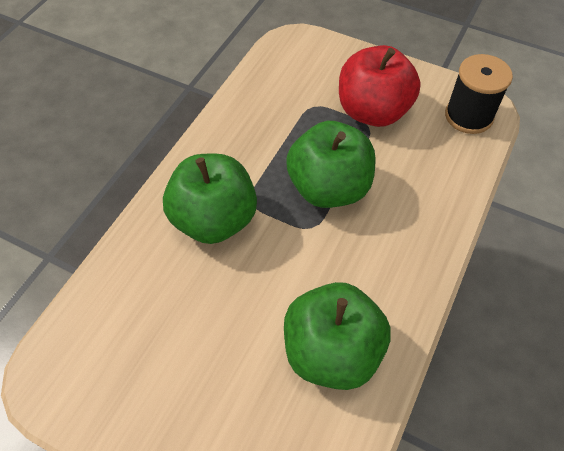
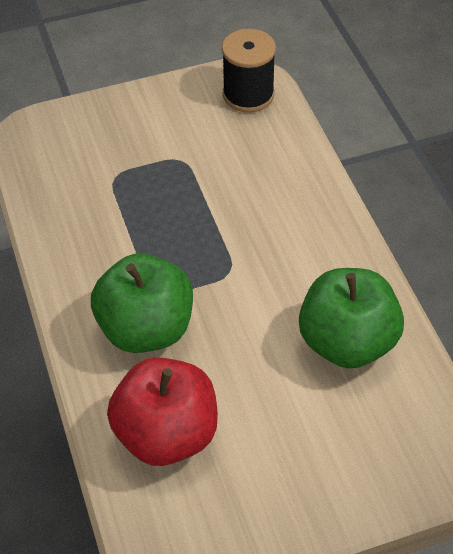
camera: 45 degrees left, 5 degrees down
green apple [286,121,375,208] -> none
red apple [339,45,421,127] -> red apple moved to [107,358,218,466]

